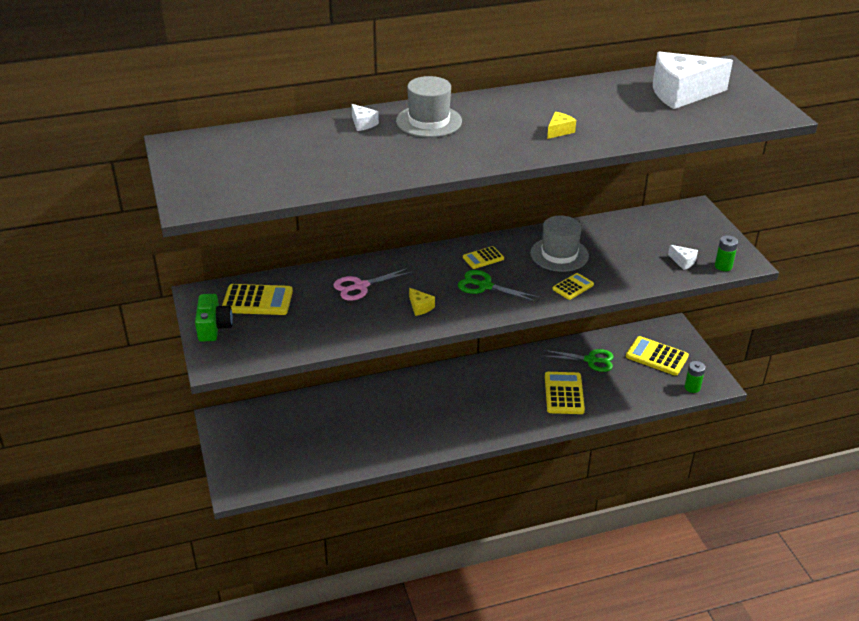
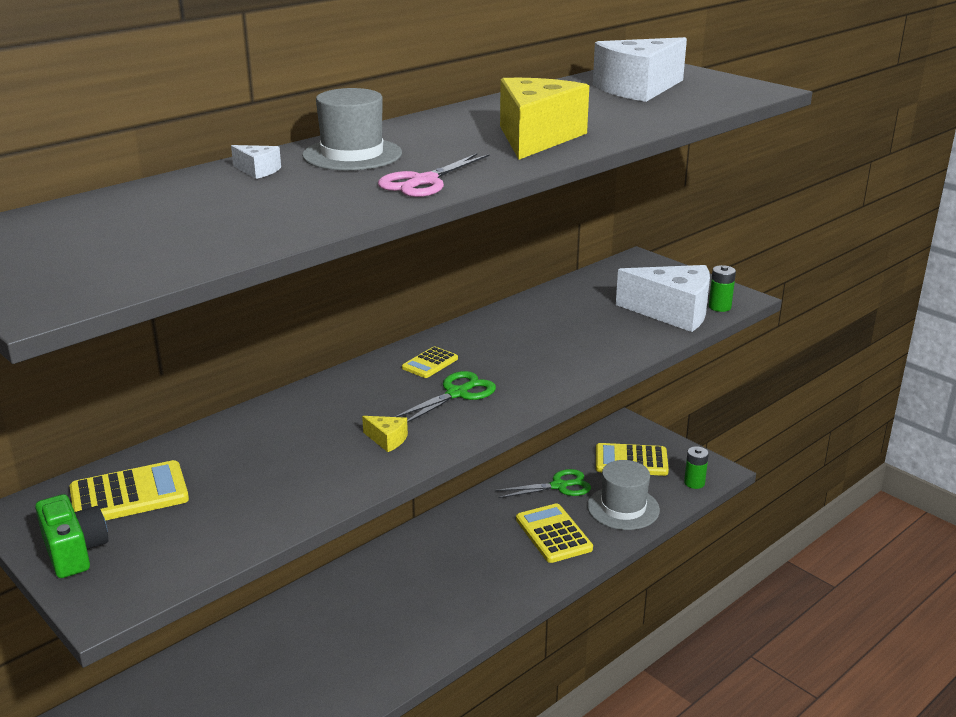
camera: 25 degrees left, 10 degrees down
pink scissors [333,268,413,301] -> pink scissors moved to [378,153,489,197]
green scissors [458,270,540,302] -> green scissors turned 135 degrees clockwise [395,371,496,423]
grey hat [530,216,589,272] -> grey hat moved to [587,460,660,530]
yellow cheese [547,112,576,139] -> yellow cheese [500,78,589,160], size x2.46
yellow calculator [553,273,594,300] -> none
white cheese [668,245,698,270] -> white cheese [616,265,710,332], size x2.46

